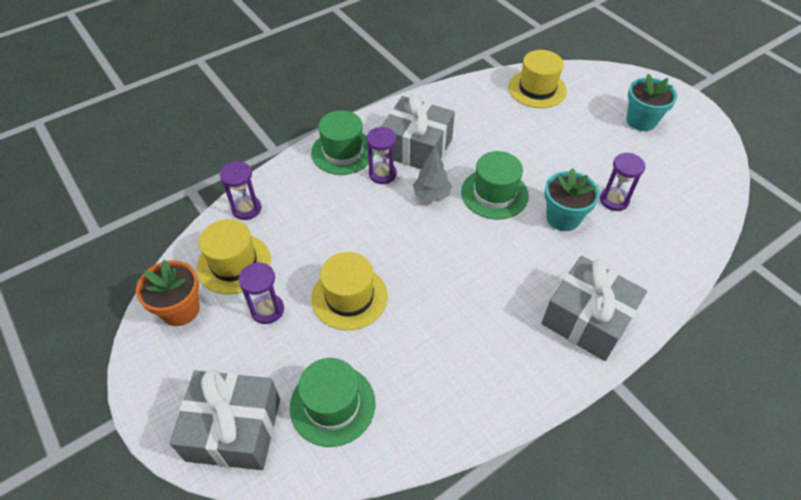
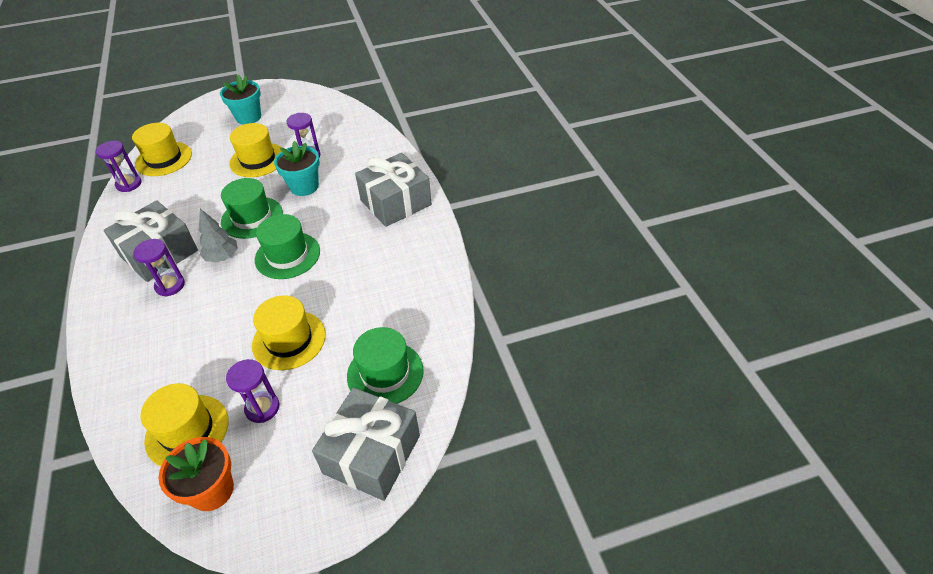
camera: 70 degrees left, 5 degrees down
purple hourglass [220,161,261,220] -> purple hourglass moved to [96,141,142,192]
green hat [311,111,375,175] -> green hat moved to [255,214,320,279]
none -> yellow hat [229,123,282,177]

